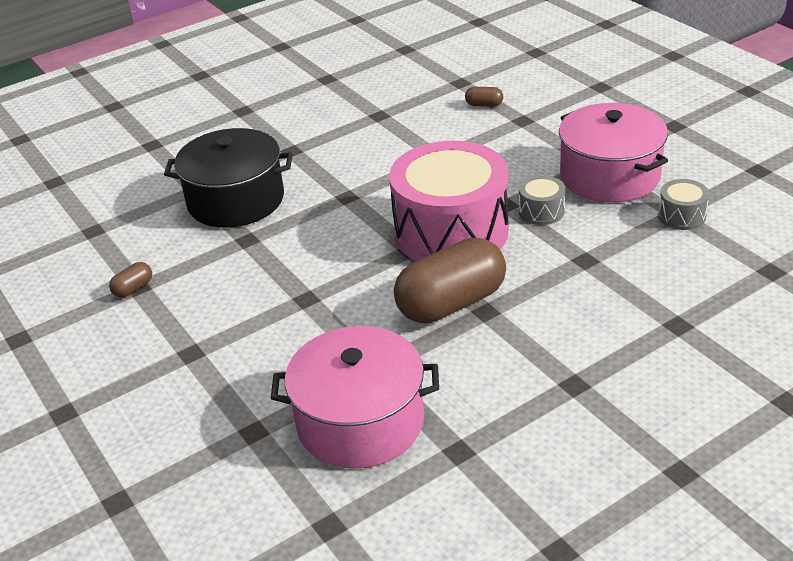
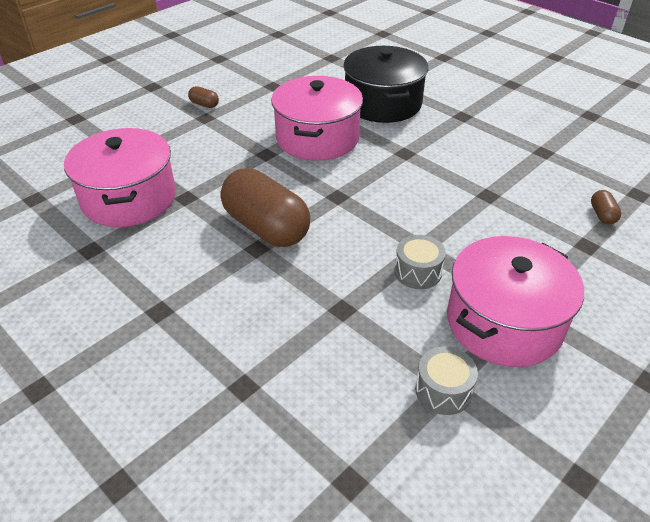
camera: 75 degrees right, 5 degrees up
brown capsule [109,262,152,297] -> brown capsule moved to [188,86,219,108]
pink drum [389,141,509,261] -> none
none -> pink pot [271,76,363,161]

